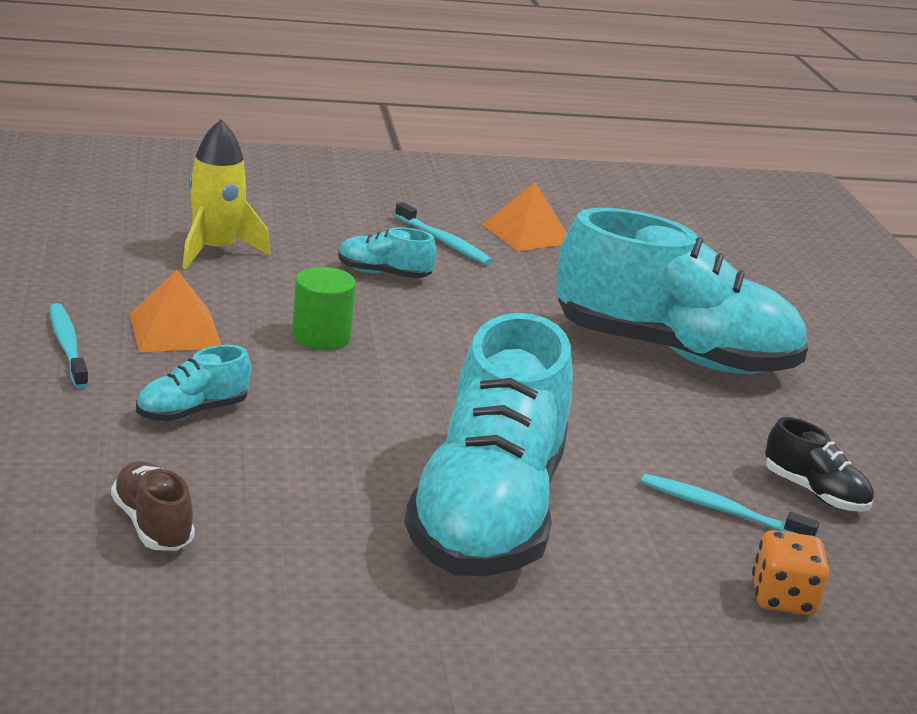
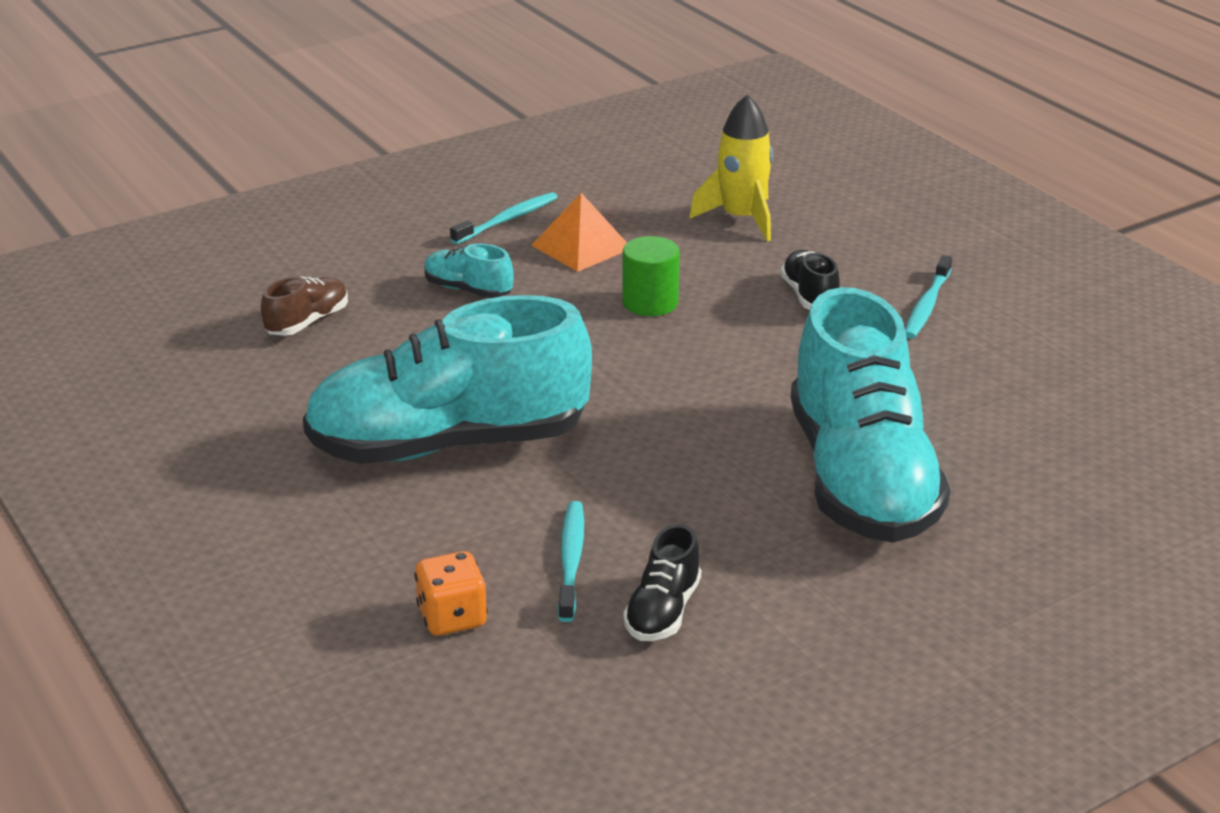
camera: 70 degrees right, 5 degrees up
turquoise shoe [338,227,437,278] -> black shoe [780,250,840,310]
orange pyramid [482,182,567,251] -> none

